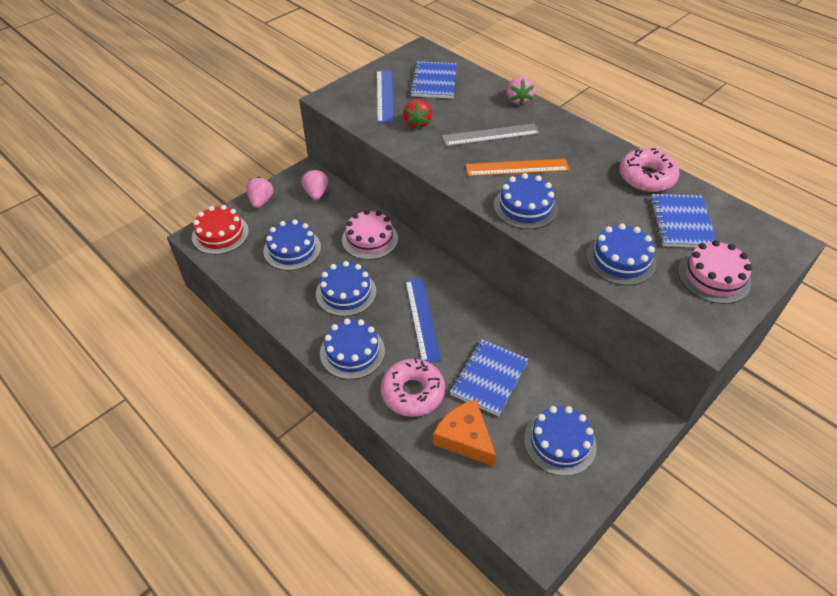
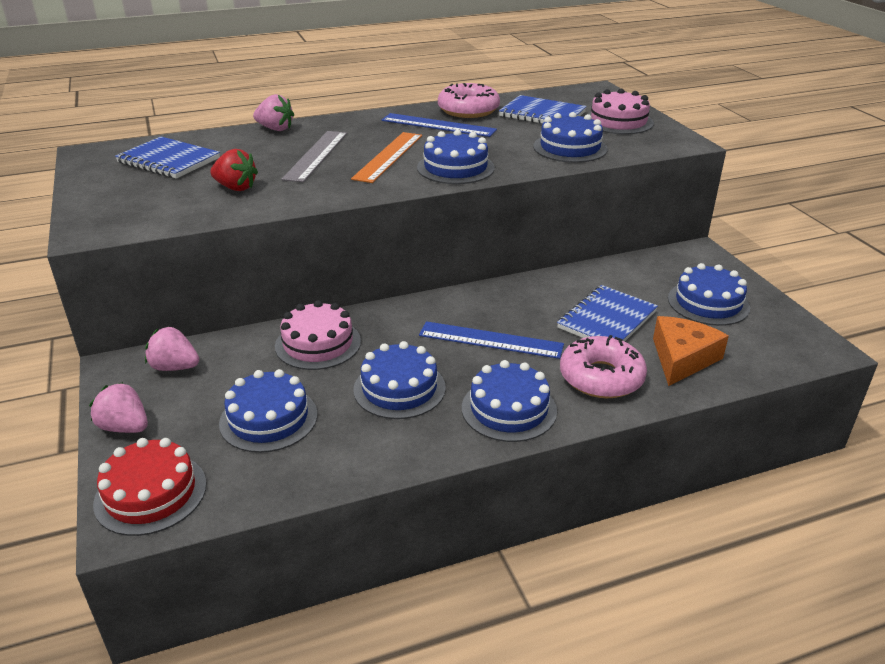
camera: 65 degrees left, 15 degrees down
blue ruler [377,70,394,123] -> blue ruler moved to [382,113,497,137]
orange cheese [433,399,496,466] -> orange cheese turned 135 degrees clockwise [653,316,729,386]
blue notebook [450,339,529,416] -> blue notebook turned 75 degrees clockwise [557,285,658,342]

